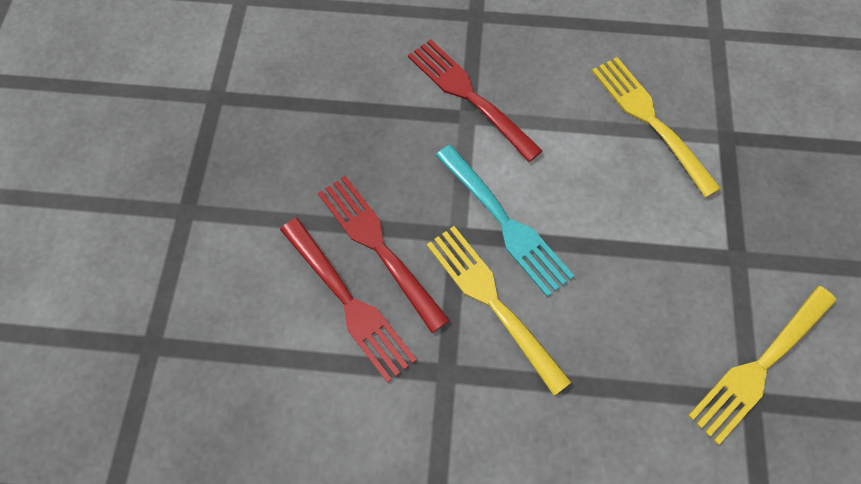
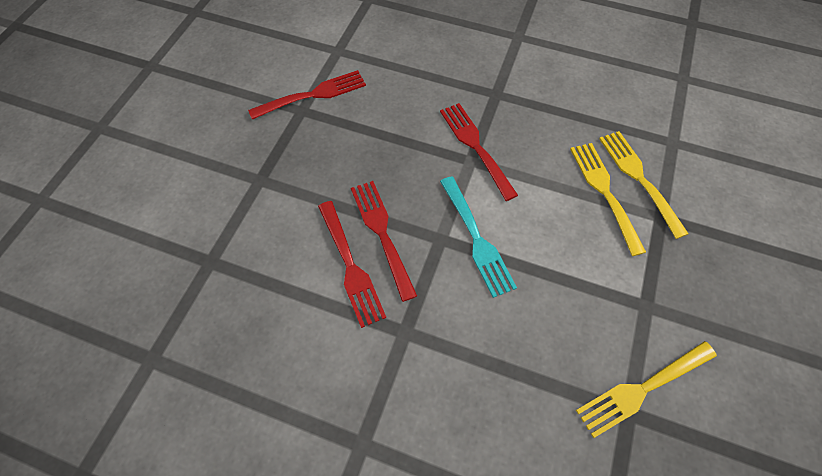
camera: 15 degrees right, 5 degrees down
yellow fork [427,226,571,396] -> yellow fork moved to [599,131,689,239]
none -> red fork [248,70,366,120]

